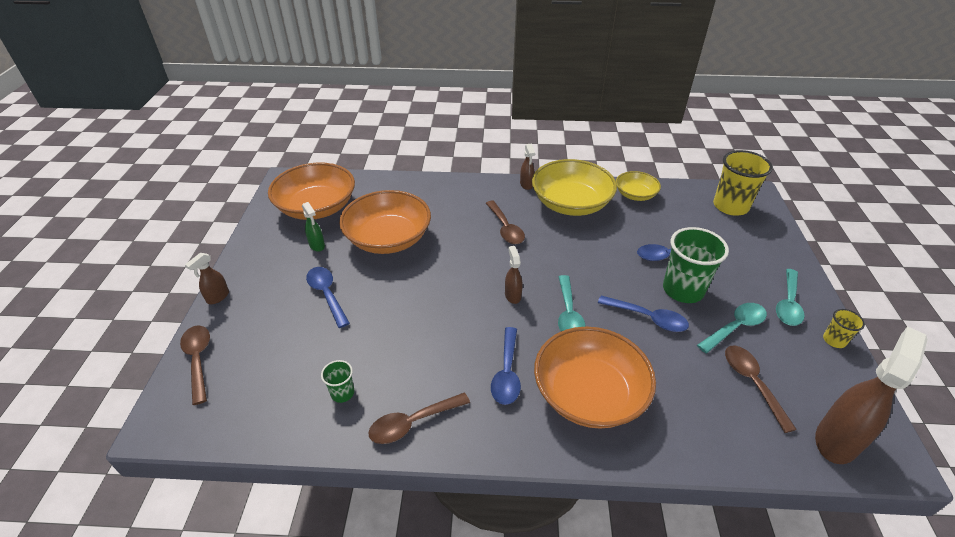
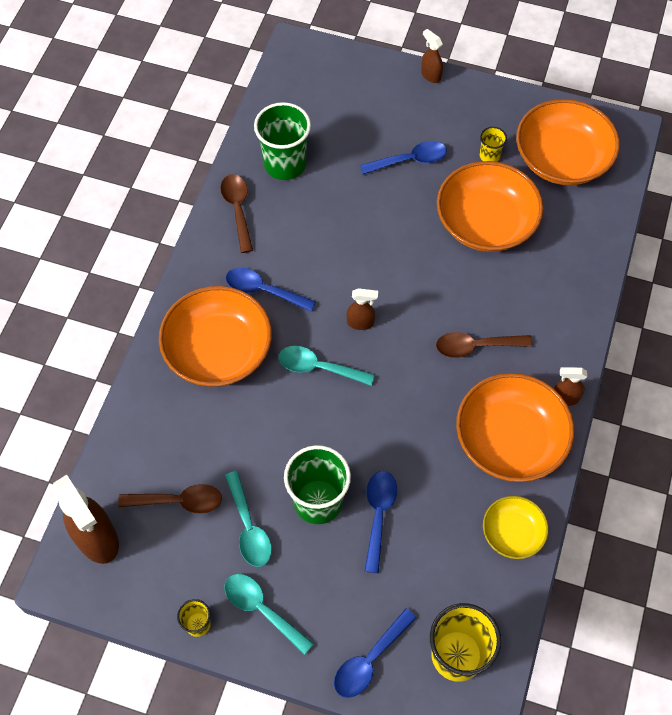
camera: 105 degrees right, 20 degrees up
brown spoon [180,325,210,405] -> none
green spray bottle [302,202,325,252] -> yellow cup [480,127,507,162]
green cup [321,360,354,403] -> green cup [254,102,311,180], size x2.05
yellow bowl [532,159,617,216] -> orange bowl [456,373,574,482]
blue spoon [598,295,689,332] -> blue spoon moved to [334,608,417,698]

